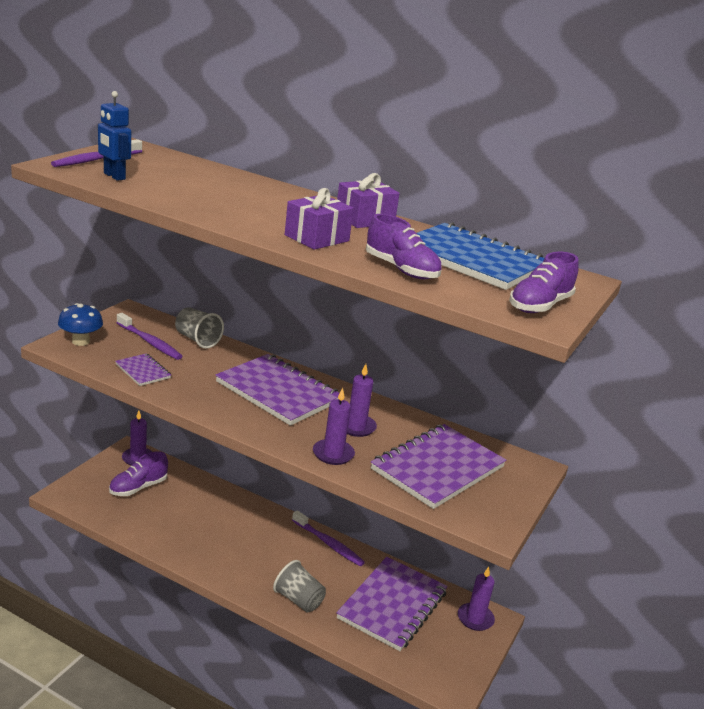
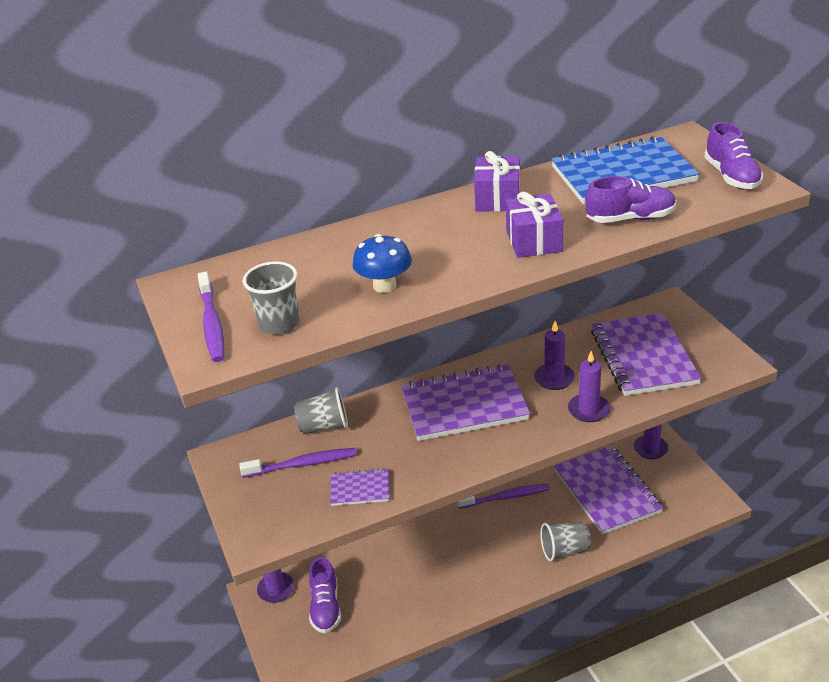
camera: 45 degrees left, 10 degrees up
blue mushroom [58,303,103,346] -> blue mushroom moved to [353,234,412,293]
blue robot [98,91,131,181] -> grey cup [243,261,299,335]

